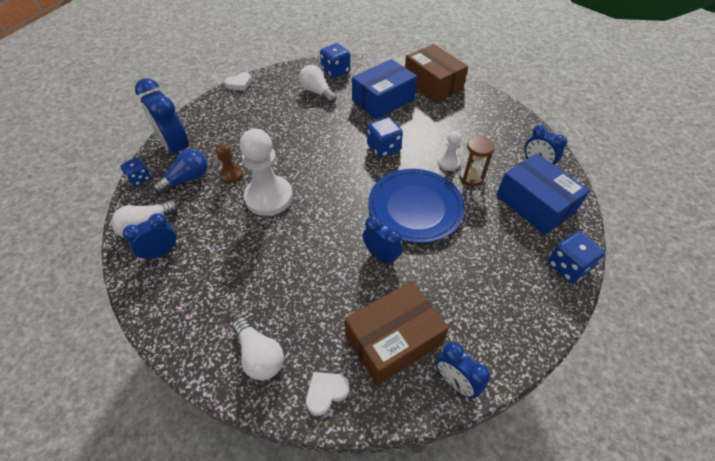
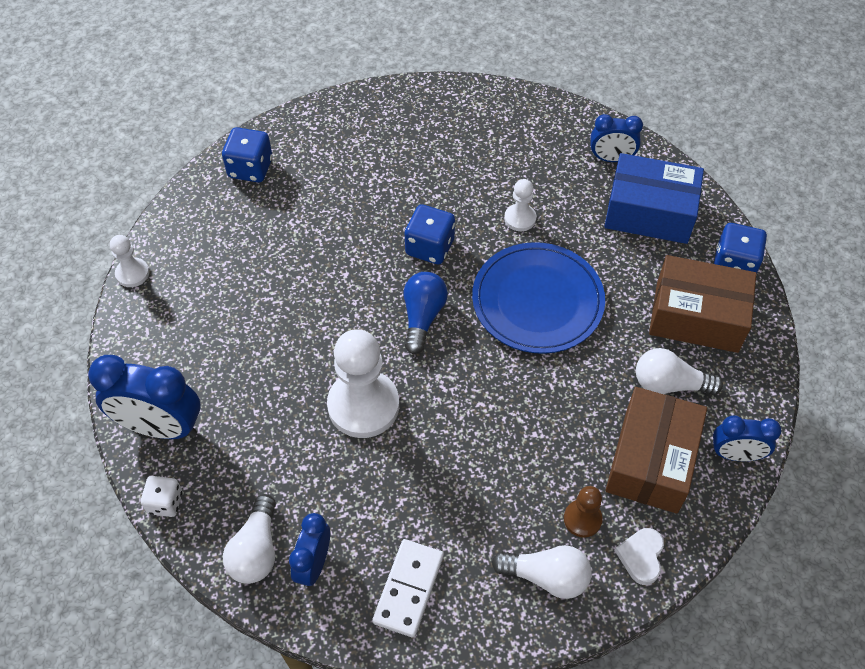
camera: 40 degrees left, 5 degrees up
blue dice [120,157,151,186] -> white dice [141,476,182,517]
blue light bulb [153,149,208,194] -> blue light bulb moved to [403,272,448,354]
brown pawn [216,143,243,183] -> brown pawn moved to [564,486,603,538]
white heart [224,72,252,91] -> white pawn [110,235,149,287]
white light bulb [299,65,337,103] -> white light bulb moved to [636,348,723,395]
blue box [352,59,417,119] -> none
blue clock [362,216,402,265] -> none
brown box [405,44,468,103] -> brown box moved to [649,255,756,353]
brown hourglass [459,136,495,186] -> none
none -> white domino [372,539,444,638]

